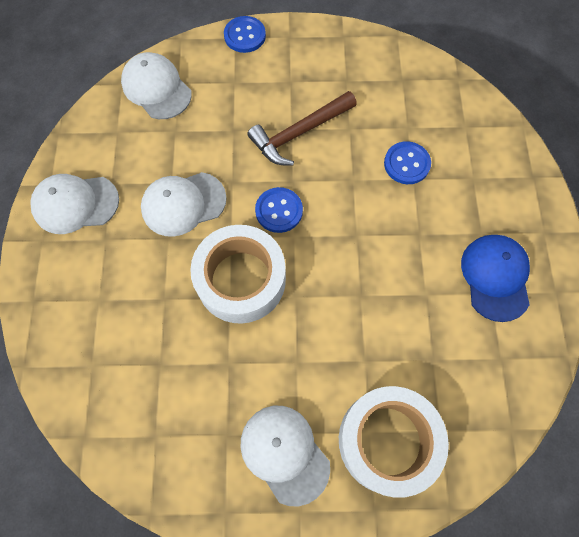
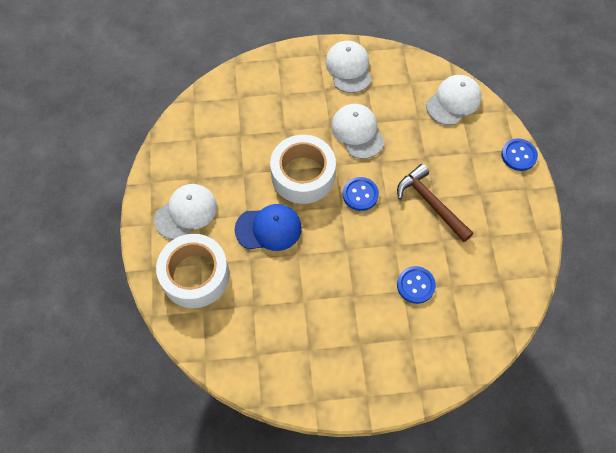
camera: 85 degrees right, 5 degrees down
blue cap [461,235,530,322] -> blue cap moved to [235,204,302,251]

